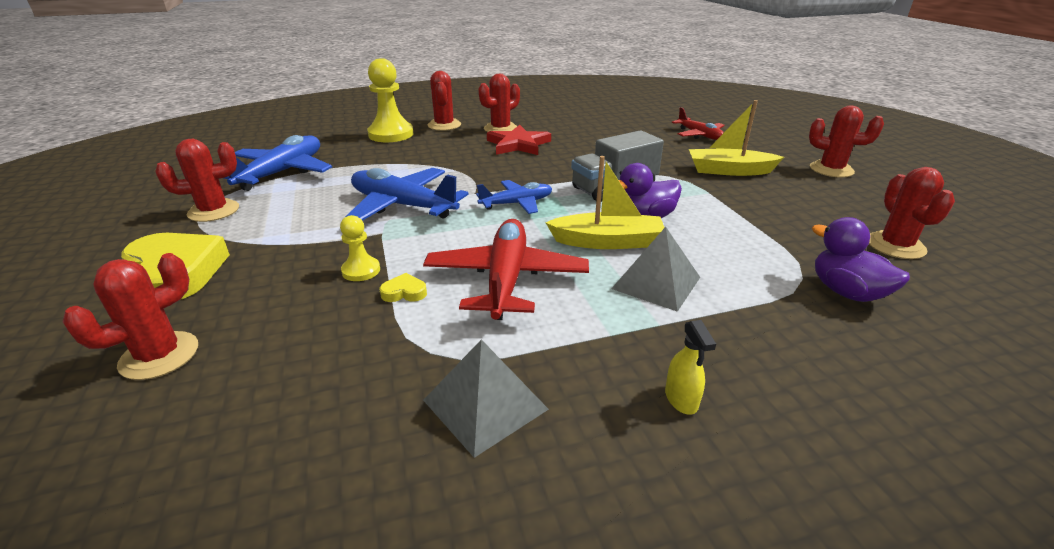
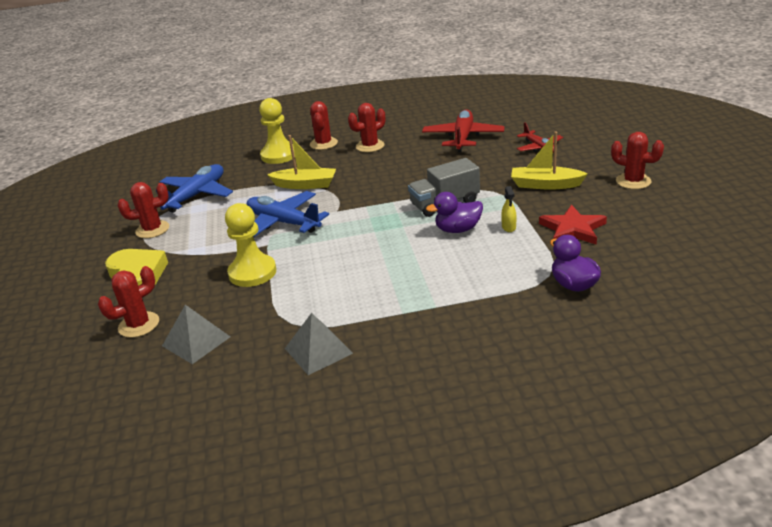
camera: 10 degrees right, 0 degrees up
yellow pawn [340,215,380,281] -> yellow pawn [225,203,276,287], size x1.93
yellow heart [380,273,427,302] -> none
red plane [423,219,589,320] -> red plane moved to [422,109,505,152]
blue plane [476,180,552,214] -> none
red star [487,125,551,155] -> red star moved to [539,205,607,245]
yellow boat [546,156,665,249] -> yellow boat moved to [267,135,336,189]
grey pyramid [611,227,700,312] -> grey pyramid moved to [162,305,230,364]
yellow spray bottle [665,320,716,415] -> yellow spray bottle moved to [501,186,516,232]
red cactus [869,167,955,259] -> none

